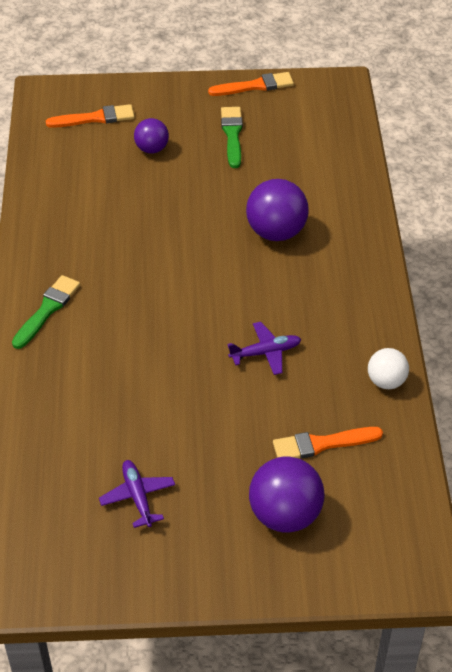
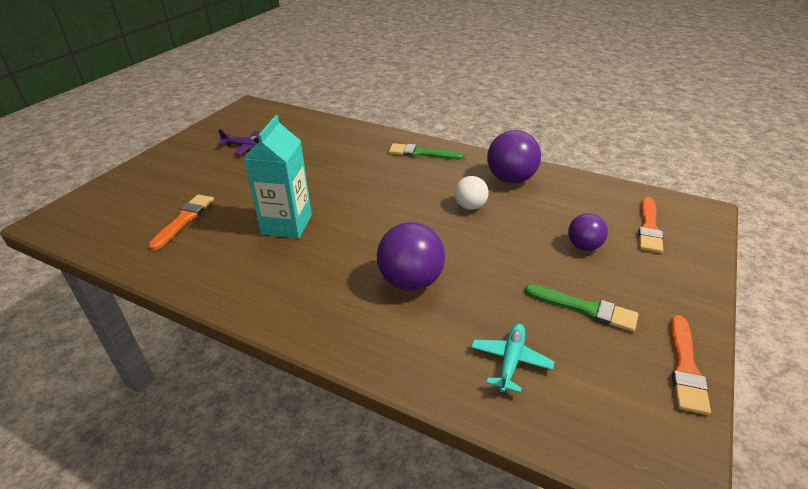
camera: 120 degrees right, 10 degrees down
green brush [12,275,80,349] -> green brush turned 135 degrees clockwise [389,143,464,160]
purple plane [227,322,301,375] -> turquoise carton [244,115,312,239]
purple ball [249,456,325,533] -> purple ball moved to [487,130,541,184]
white ball [368,348,409,389] -> white ball moved to [454,176,489,210]
none -> turquoise plane [471,323,555,393]

